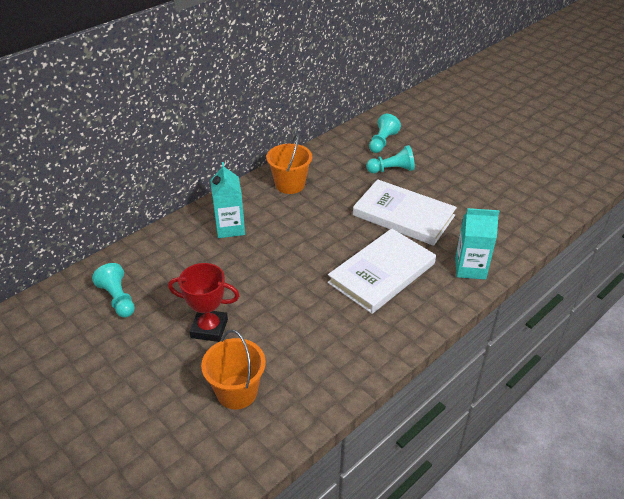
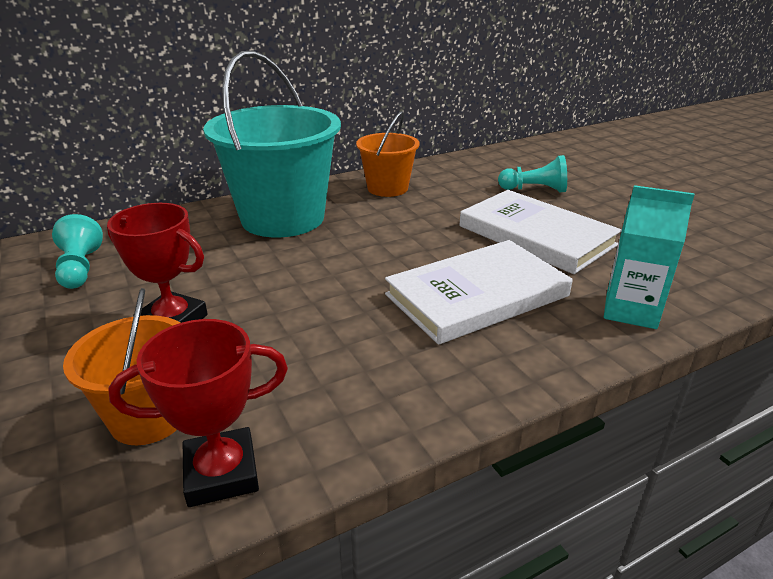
camera: 15 degrees right, 10 degrees down
turquoise carton [210,162,245,238] -> turquoise bucket [203,50,341,238]
turquoise pawn [369,114,401,153] -> none
none -> red trophy [108,319,288,507]

